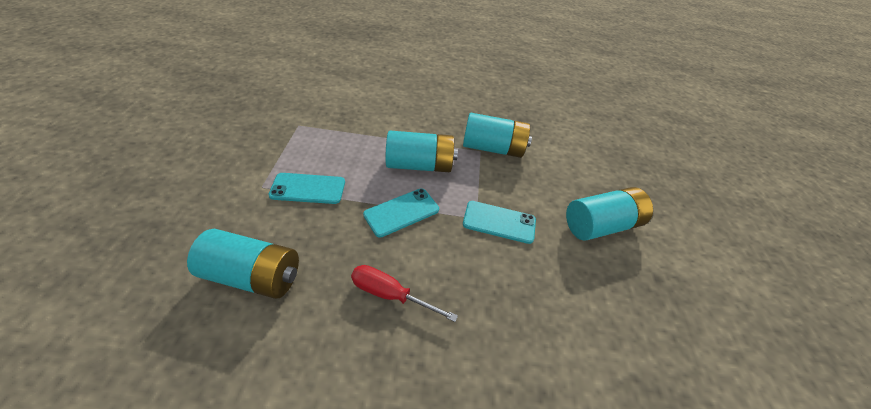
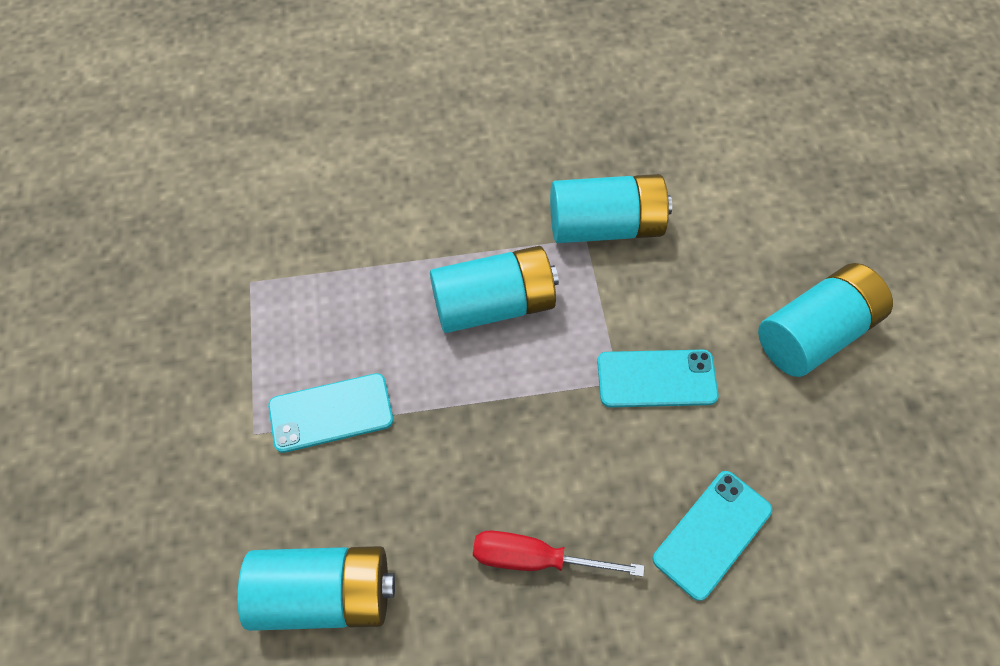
camera: 10 degrees left, 15 degrees up
turquoise phone [363,188,439,238] -> turquoise phone moved to [653,471,772,601]

